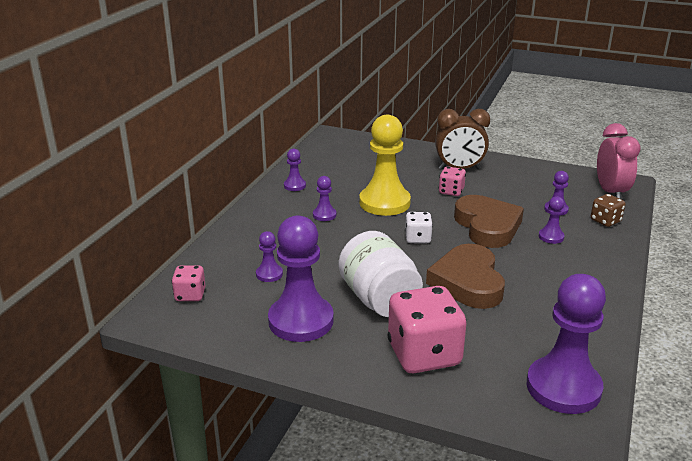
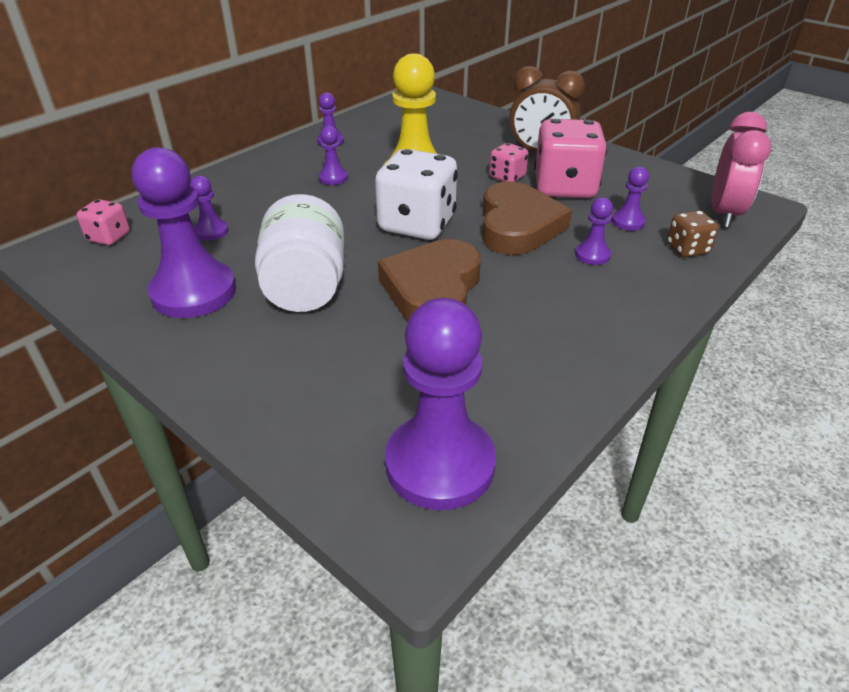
camera: 20 degrees right, 10 degrees up
pink dice [387,286,467,373] -> pink dice moved to [534,119,607,198]
white dice [405,212,433,243] -> white dice [375,149,458,240], size x2.00

